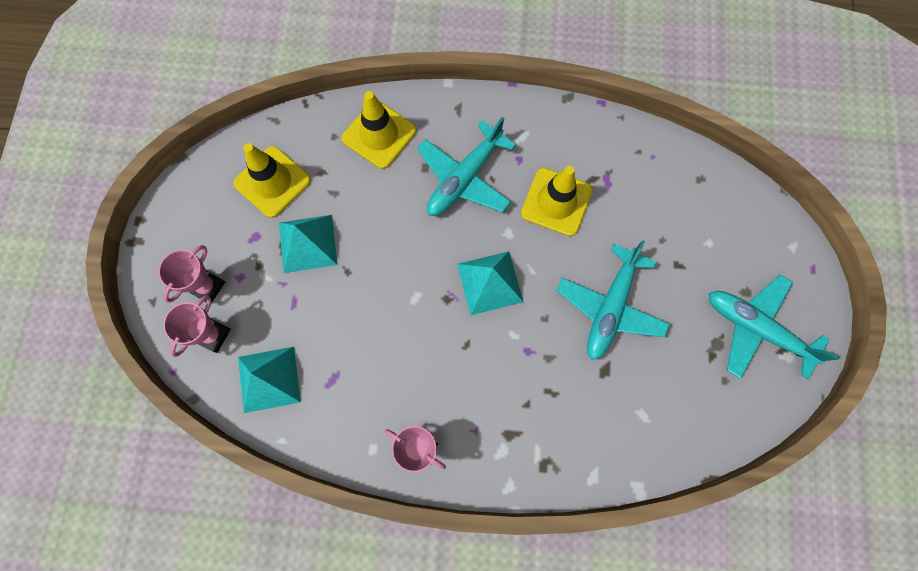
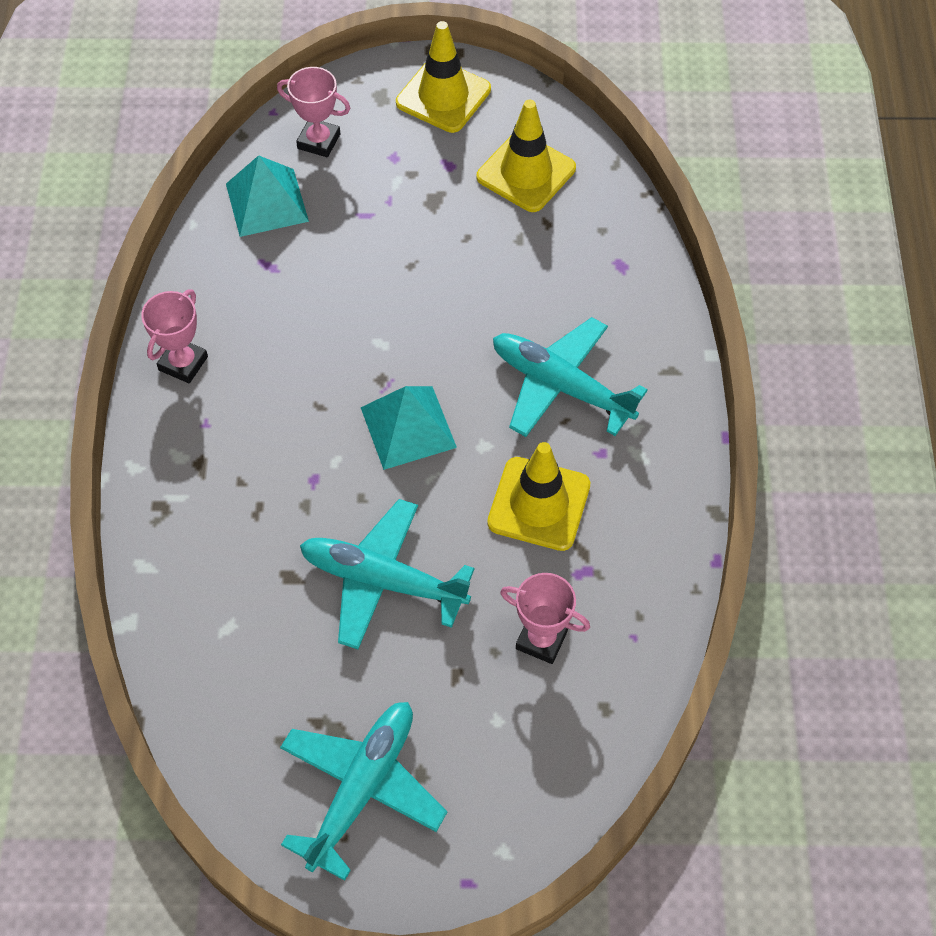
camera: 85 degrees right, 15 degrees down
pink trophy [158,245,225,303] -> pink trophy moved to [500,573,590,664]
turquoise pyramid [279,215,338,273] -> none
yellow traffic cone [342,91,416,169] -> yellow traffic cone moved to [396,21,491,133]

